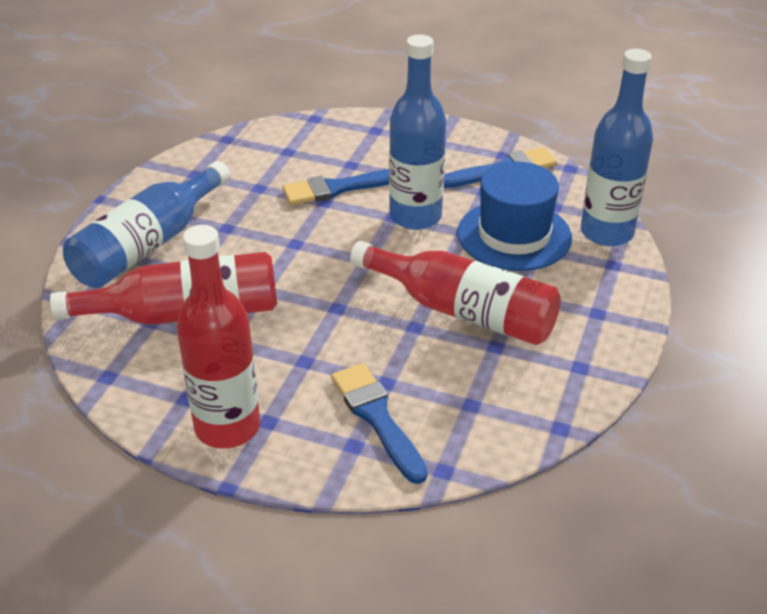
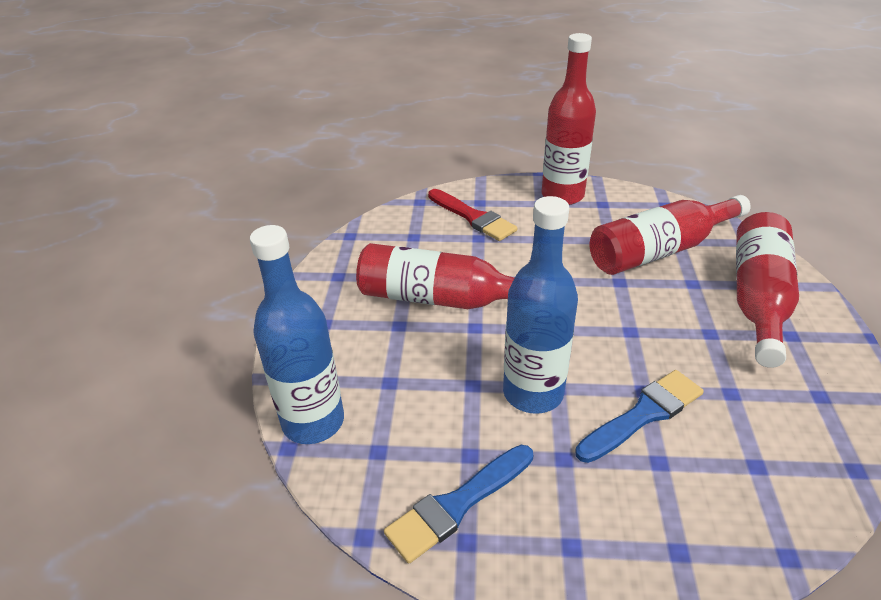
camera: 165 degrees right, 0 degrees up
blue bottle [63,161,230,288] -> red bottle [736,212,799,368]
blue brush [331,363,428,484] -> red brush [428,189,517,241]
blue hat [457,161,572,271] -> none

